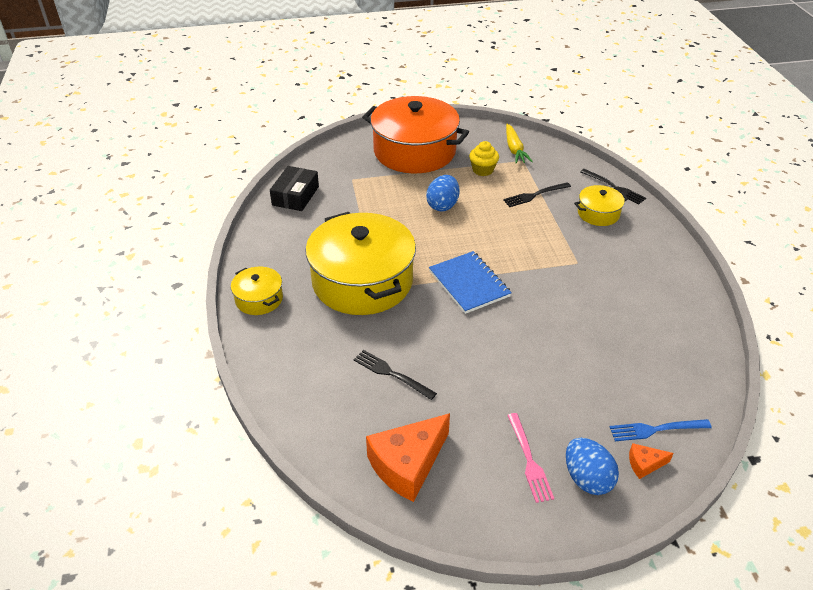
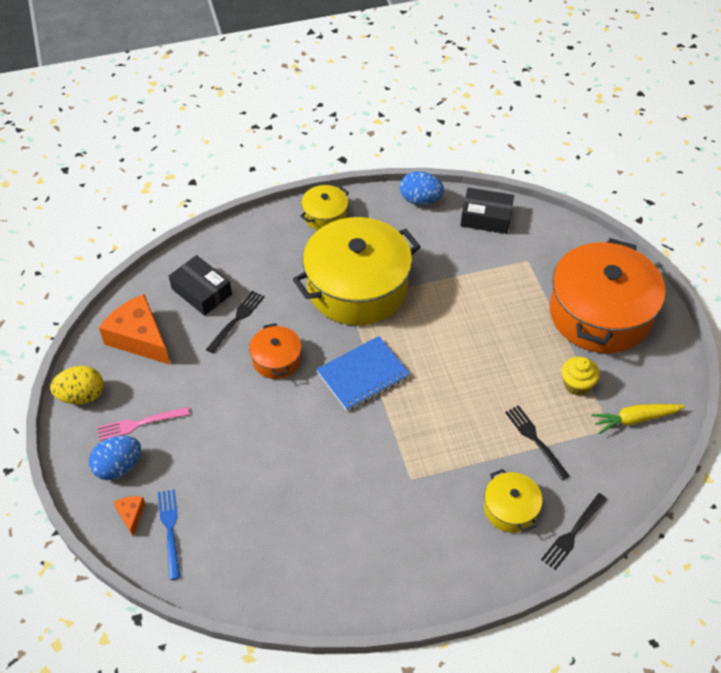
camera: 85 degrees right, 10 degrees up
blue egg [426,175,459,211] -> blue egg moved to [400,171,444,205]
none -> yellow egg [50,366,103,404]
none -> black box [169,255,232,316]
none -> orange pot [249,323,302,379]

